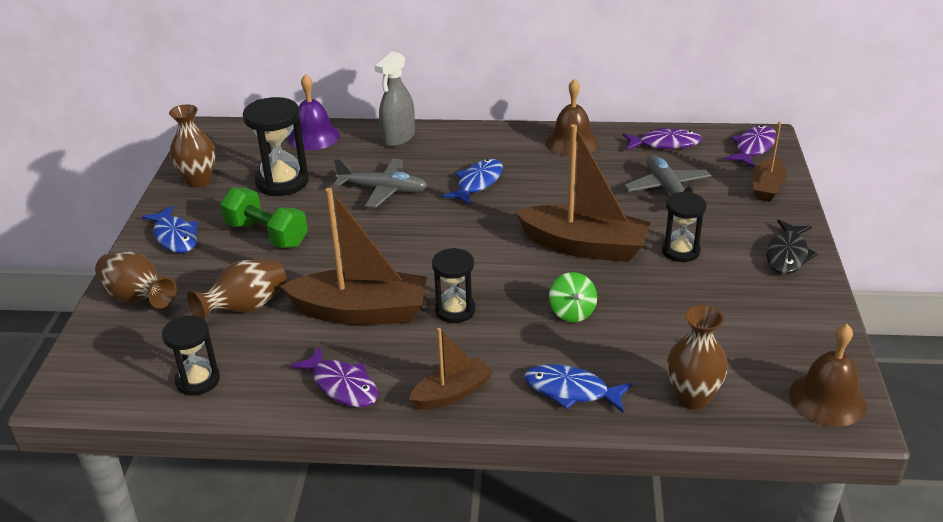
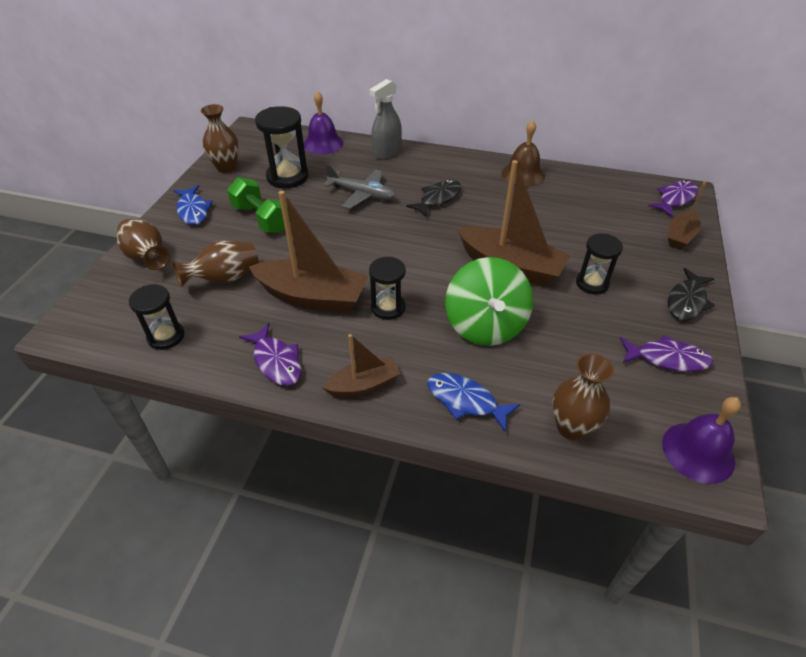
camera: 10 degrees right, 10 degrees up
blue fish [443,159,503,205] -> black fish [406,180,461,217]
green spinning top [549,272,597,322] -> green spinning top [445,257,533,346], size x2.00
purple fish [623,127,702,150] -> purple fish moved to [620,335,713,372]
grey plane [624,155,711,201] -> none
brown bell [789,324,867,427] -> purple bell [662,397,741,484]

